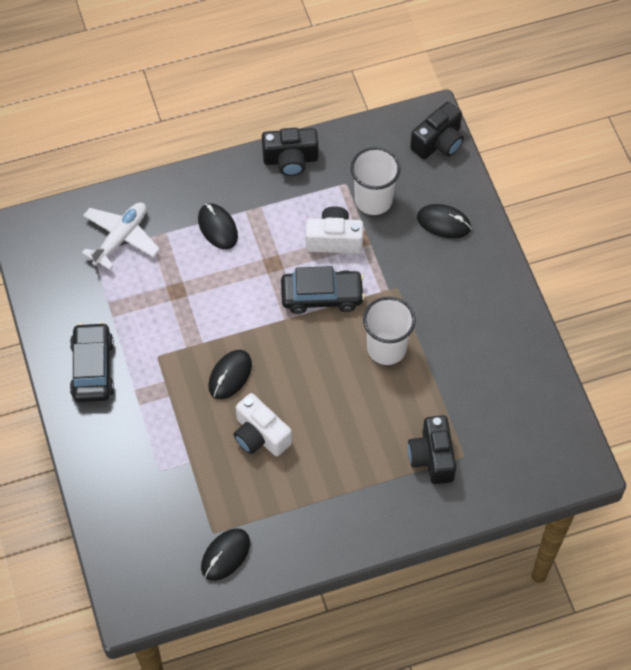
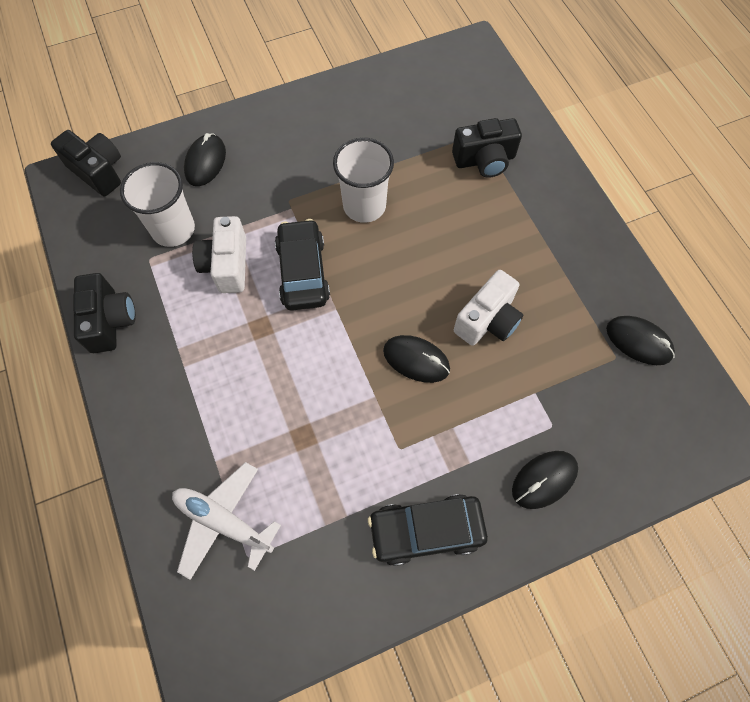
camera: 95 degrees left, 5 degrees up
black mouse [198,203,238,249] -> black mouse moved to [512,451,578,509]

